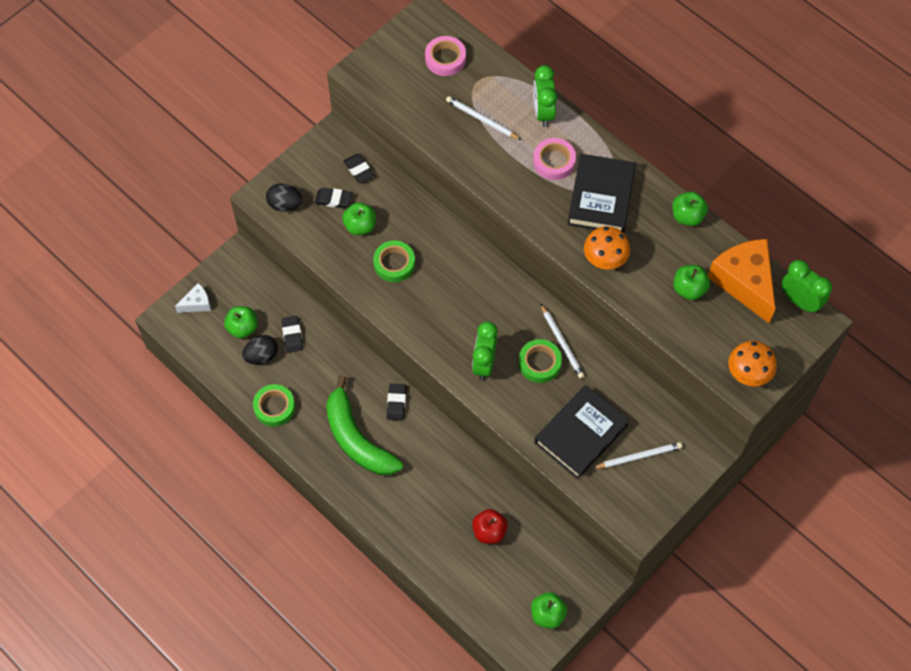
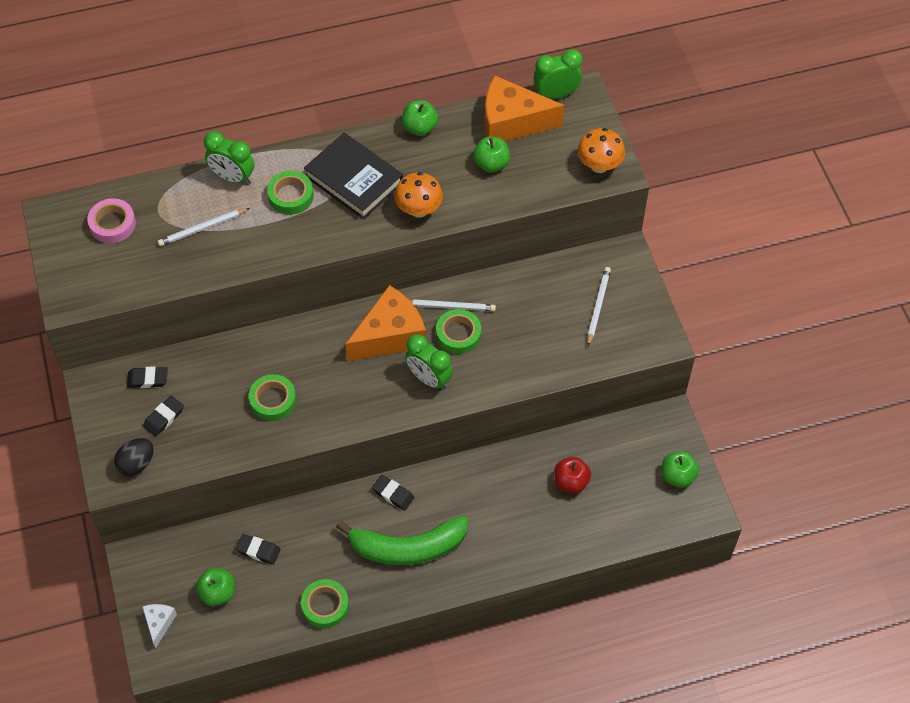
camera: 60 degrees left, 5 degrees down
black egg [242,335,278,364] -> none
green apple [342,203,376,235] -> none
pink tape [533,138,576,180] -> green tape [267,171,314,215]
black book [534,385,629,479] -> none
none -> orange cheese [345,285,426,361]

